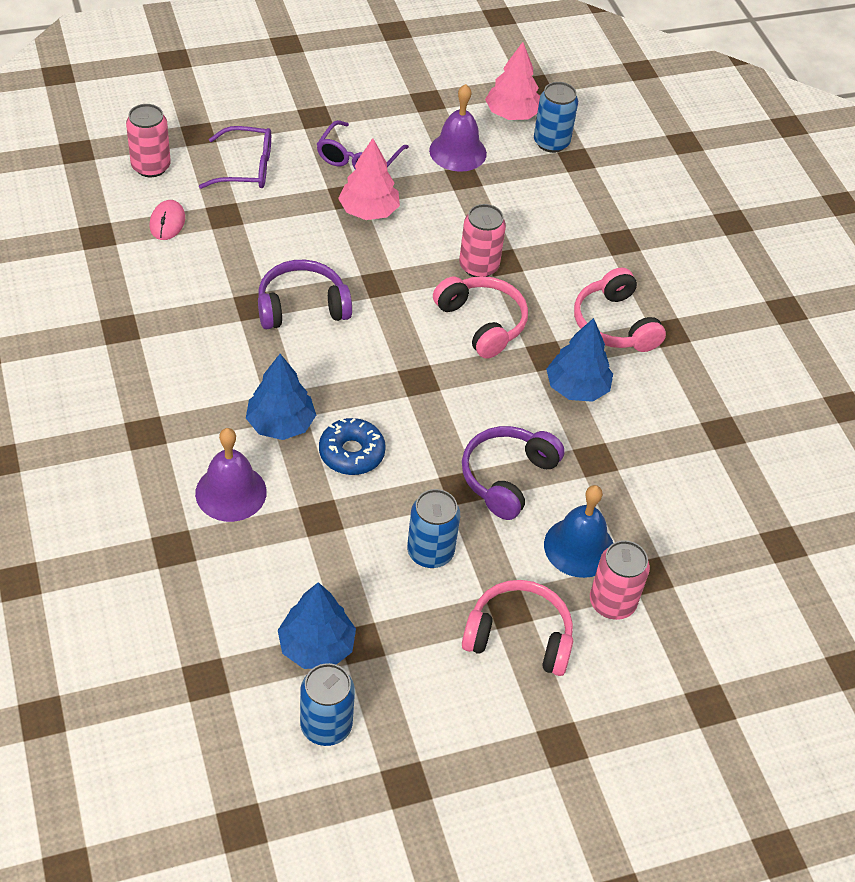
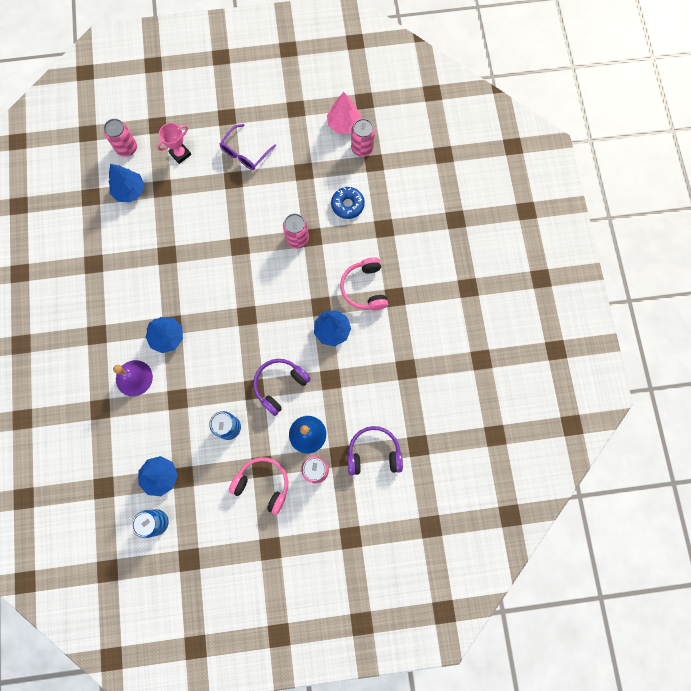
camera: 15 degrees right, 25 degrees up
pink mouse [150,200,185,240] -> blue tree [109,164,145,202]
purple glasses [199,126,271,189] -> pink trophy [157,123,191,164]
purple headphones [258,260,352,329] -> purple headphones moved to [348,426,403,475]
blue donut [319,418,386,475] -> blue donut moved to [331,187,365,219]
pink tree [338,138,400,220] -> none
purple bell [429,84,487,172] -> none
pink headphones [433,276,528,359] -> none
blue can [534,82,578,153] -> pink can [351,119,375,157]

